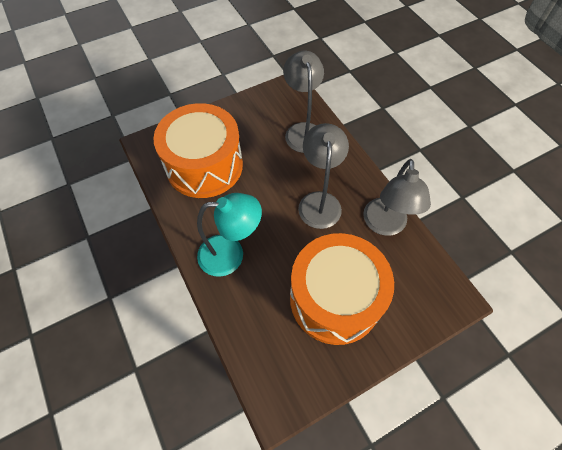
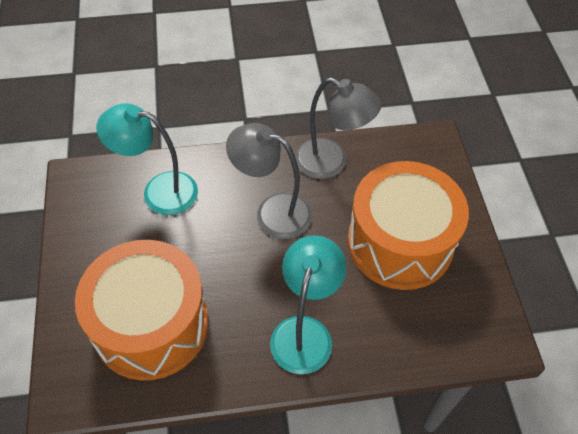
camera: 70 degrees left, 5 degrees down
grey lamp [283,51,324,153] -> turquoise lamp [97,103,198,215]

